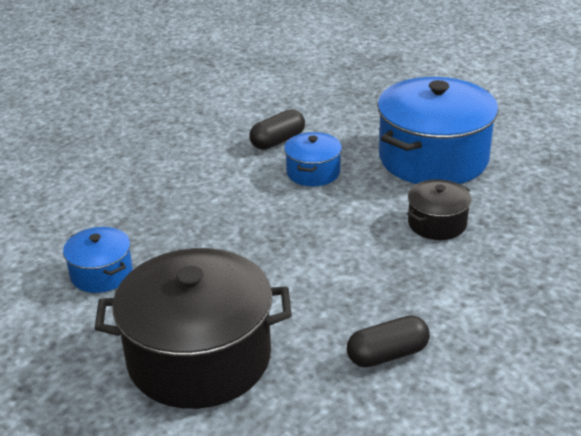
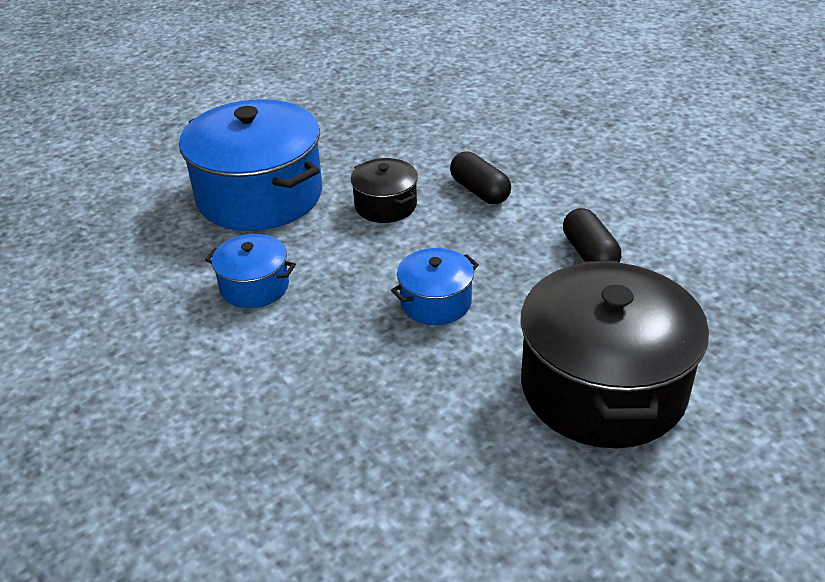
camera: 85 degrees left, 5 degrees up
blue pot [63,227,133,293] -> blue pot moved to [391,248,479,325]
black capsule [249,109,305,150] -> black capsule moved to [450,151,511,204]

